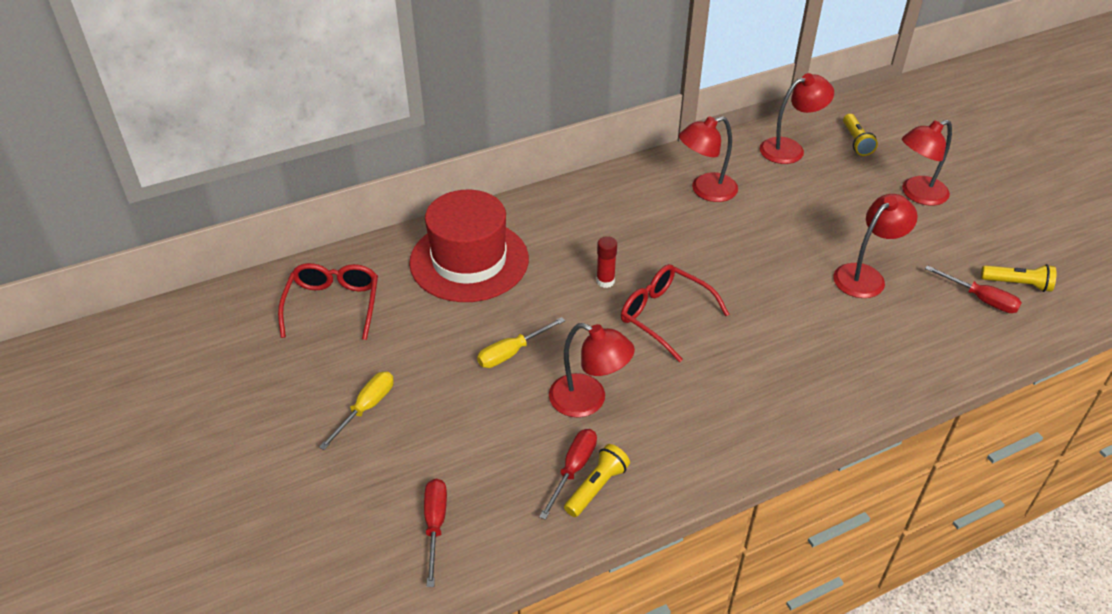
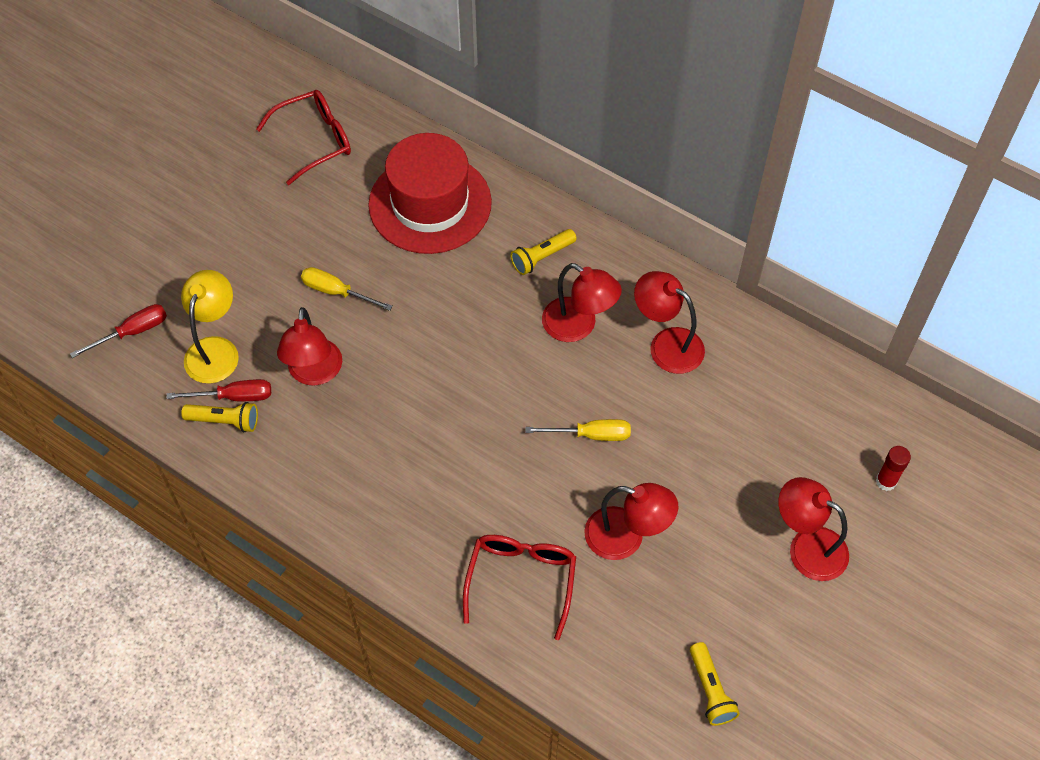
camera: 60 degrees right, 15 degrees up
yellow screwdriver [319,372,394,450] -> yellow screwdriver moved to [525,419,631,441]
red glue stick [596,236,617,288] -> red glue stick moved to [876,446,911,491]
red glasses [621,264,729,362] -> red glasses moved to [463,535,576,640]
red lamp [760,73,834,164] -> red lamp moved to [542,263,622,342]
yellow flashlight [843,114,878,156] -> yellow flashlight moved to [511,229,577,275]
red screwdriver [925,265,1022,313] -> none
none -> yellow lamp [181,270,239,384]

